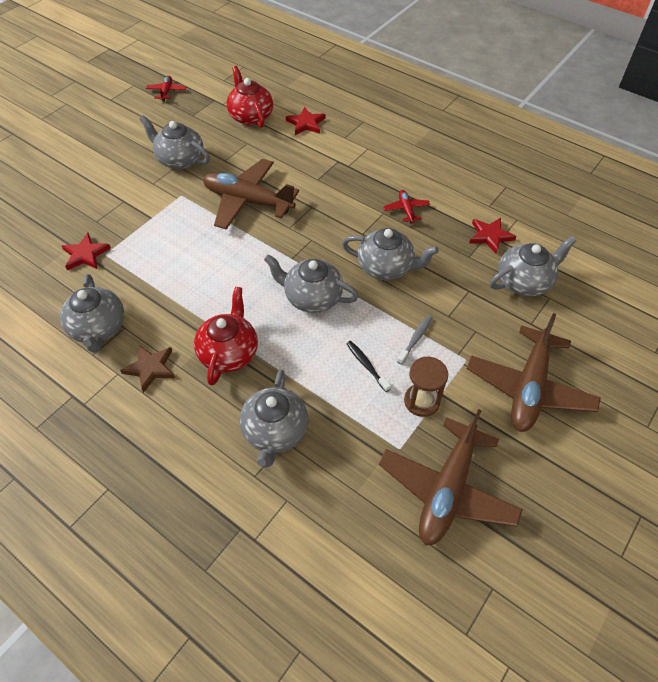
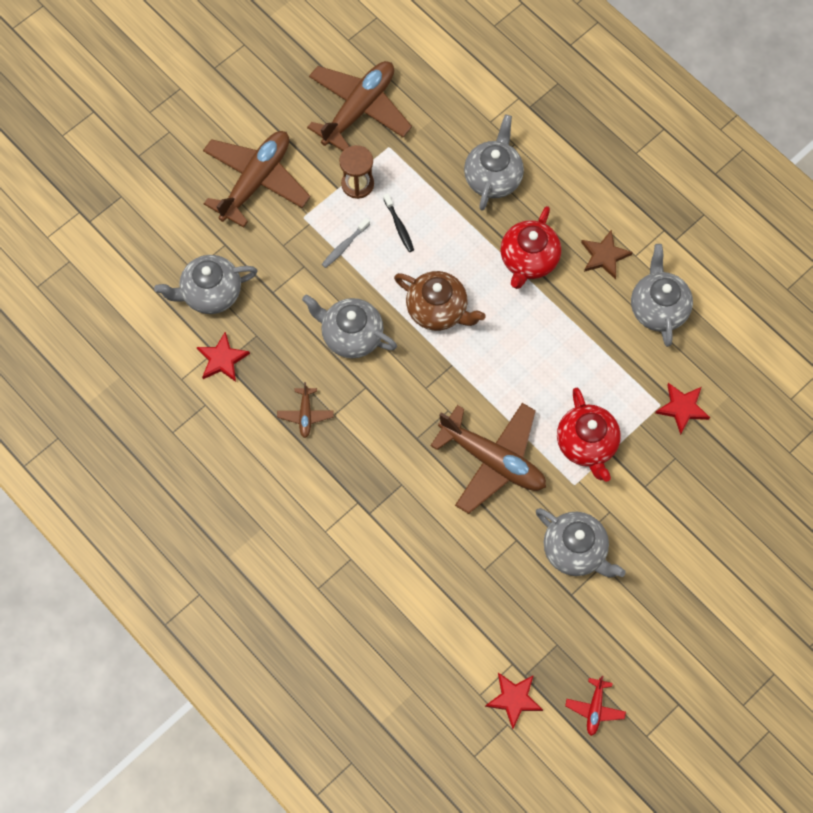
camera: 170 degrees left, 15 degrees up
red teapot [227,66,273,128] -> red teapot moved to [557,388,621,482]
grey teapot [264,254,359,313] -> brown teapot [394,271,486,331]
red star [286,107,325,135] -> red star moved to [485,673,543,729]
red plane [383,190,430,223] -> brown plane [277,382,334,438]

